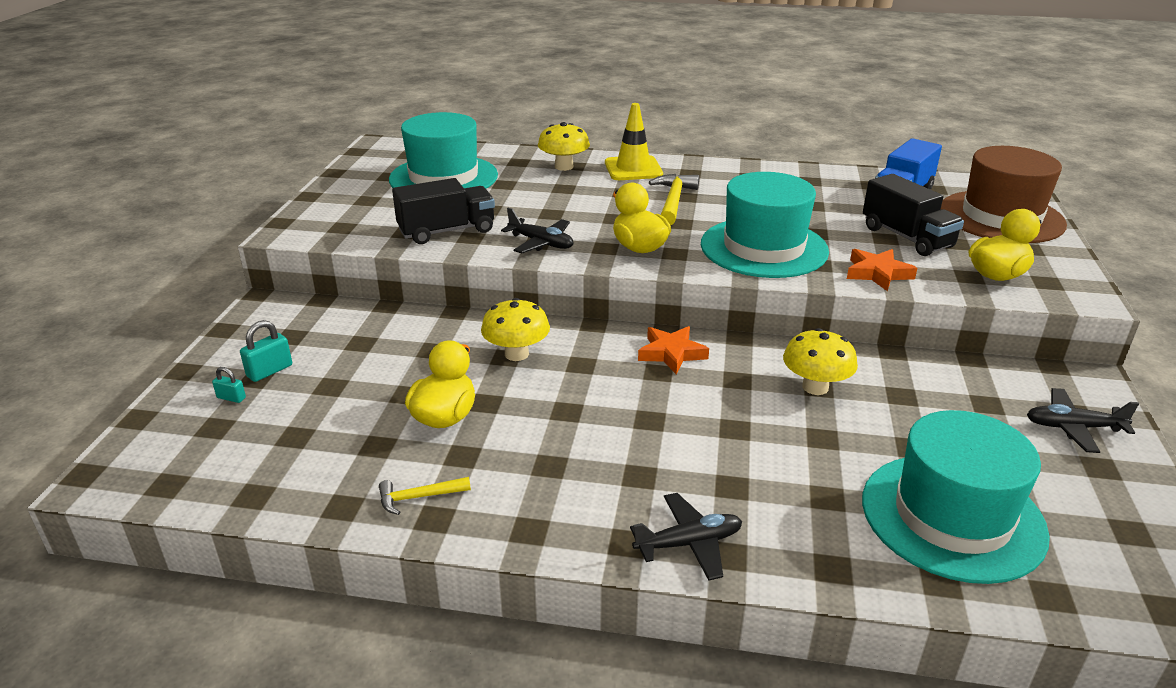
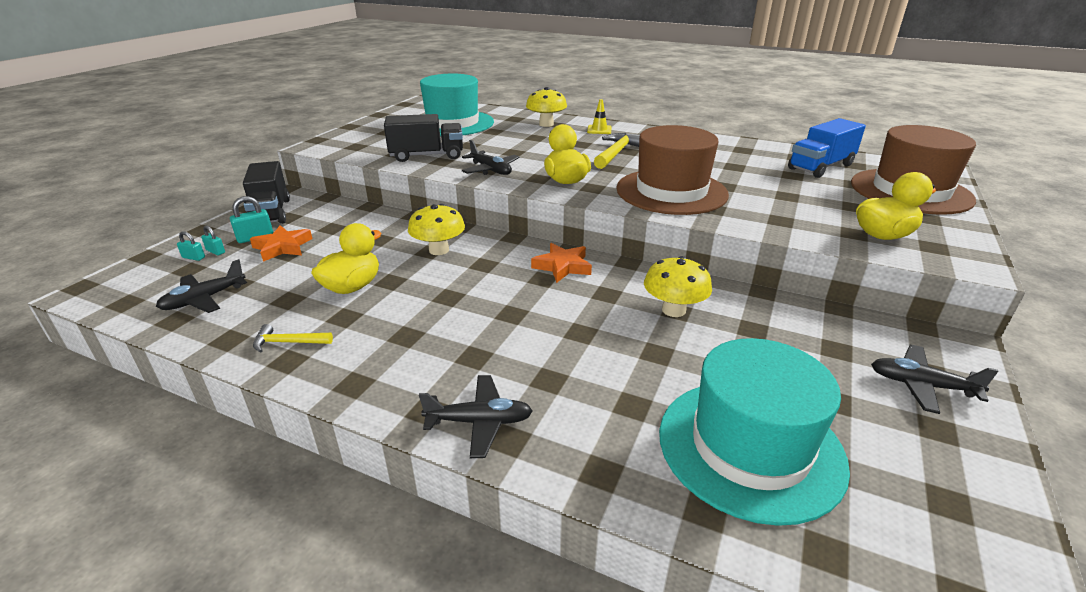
camera: 15 degrees right, 0 degrees up
yellow traffic cone [605,103,663,180] -> yellow traffic cone [587,99,611,134], size x0.56
turquoise hat [701,172,829,278] -> brown hat [616,125,729,215]
orange star [847,249,917,291] -> orange star moved to [250,225,312,262]
black truck [863,174,964,256] -> black truck moved to [243,161,290,224]
none -> black plane [156,259,247,313]
none -> turquoise padlock [177,231,205,261]

